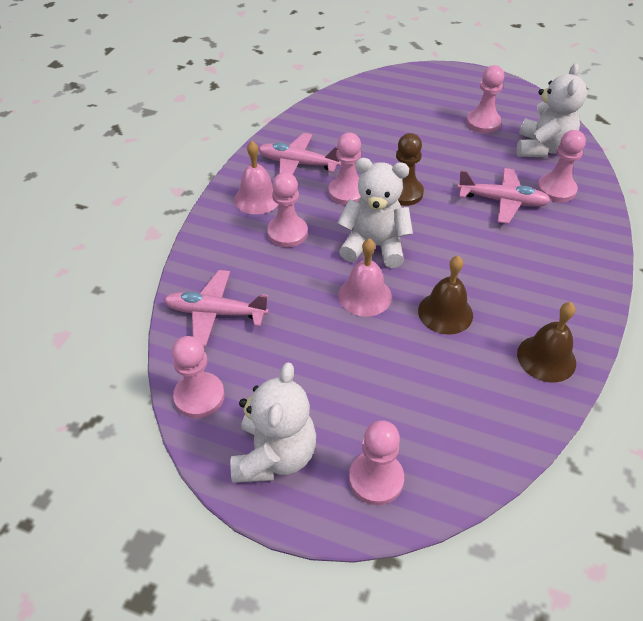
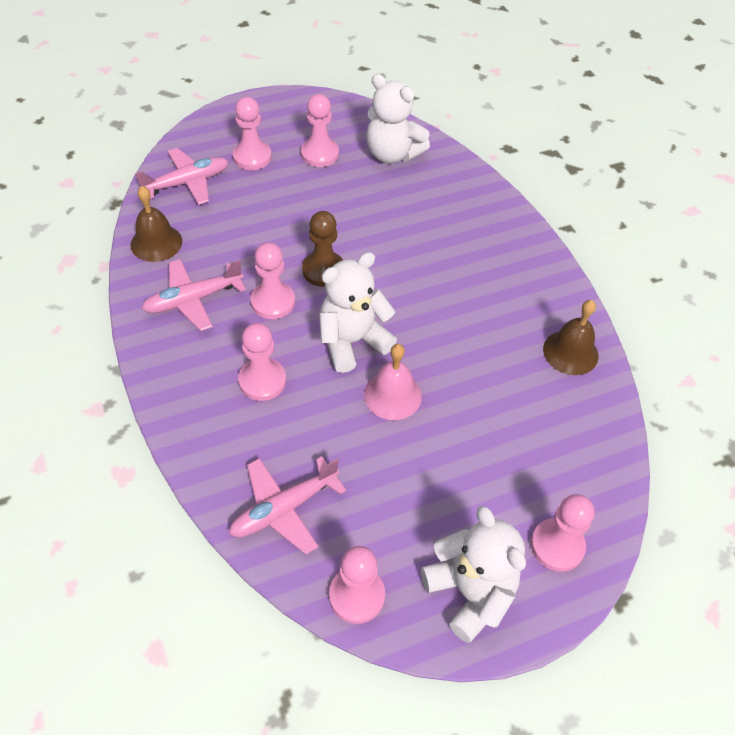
camera: 45 degrees left, 5 degrees up
pink bell [234,141,279,214] -> none
brown bell [418,256,473,335] -> brown bell moved to [131,186,182,262]
pink plane [457,168,551,224] -> pink plane moved to [135,148,229,205]
white teddy bear [517,63,587,157] -> white teddy bear turned 150 degrees clockwise [366,74,430,164]
pink pawn [537,130,586,202] -> pink pawn moved to [233,97,272,170]

